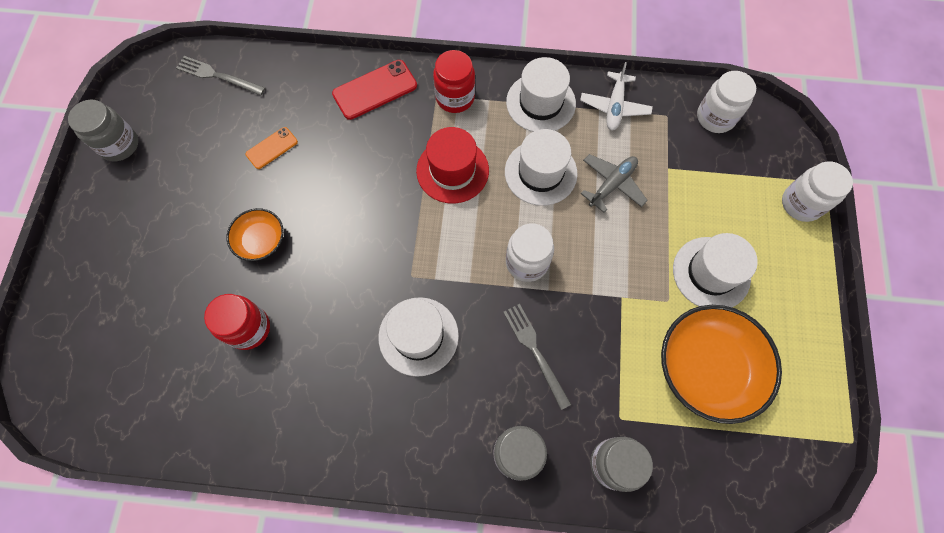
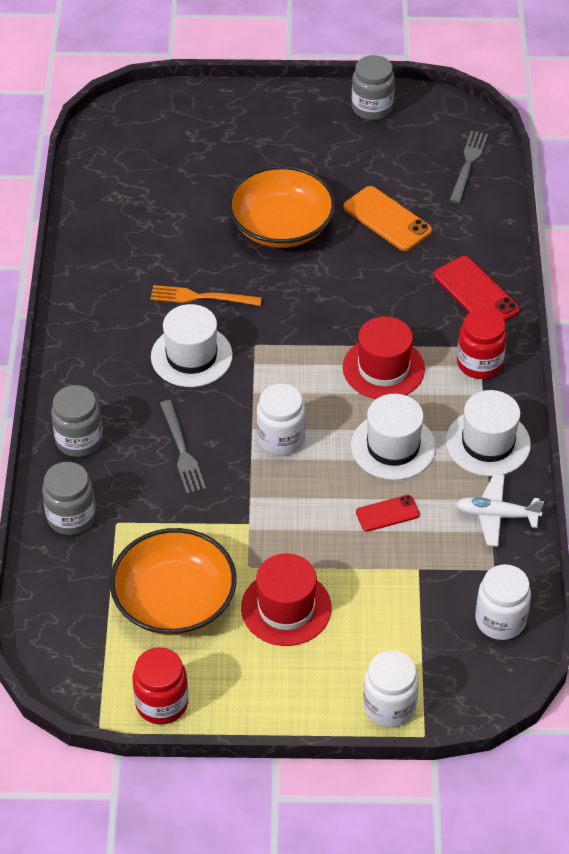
camera: 85 degrees right, 20 degrees down
red jar [204,294,270,350] -> red jar moved to [133,647,188,725]
orange bowl [226,208,284,261] -> orange bowl [227,165,336,248], size x1.90
orange phone [245,127,298,169] -> orange phone [343,186,432,251], size x1.67
grey fork [503,304,571,410] -> grey fork turned 105 degrees clockwise [160,400,206,494]
grey plane [581,154,648,212] -> red phone [356,495,420,532]
white hat [673,233,758,307] -> red hat [241,553,331,646]
none -> orange fork [150,285,262,306]

